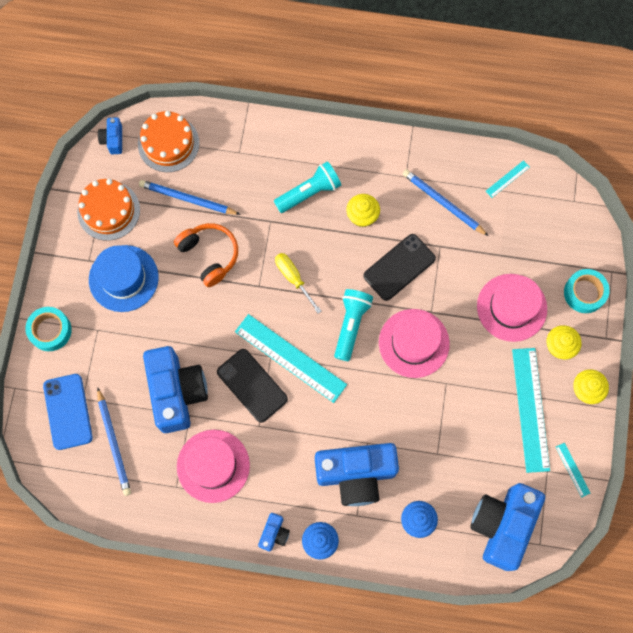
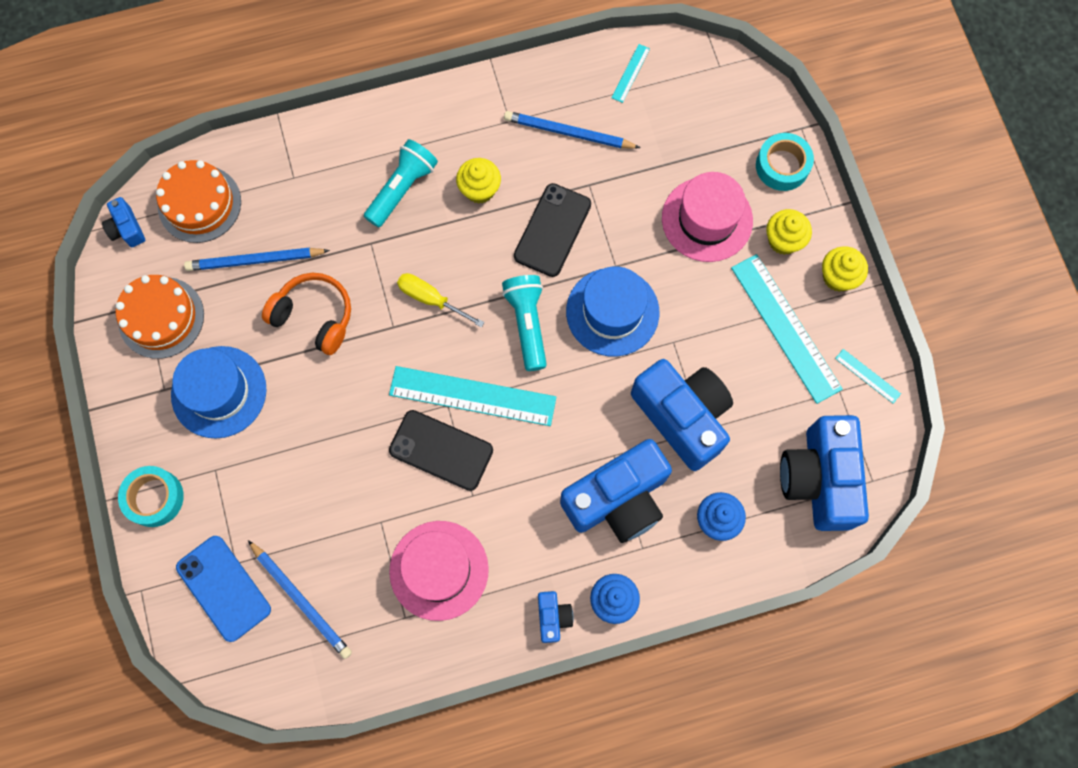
camera: 25 degrees left, 0 degrees up
blue camera [143,346,208,433] -> blue camera moved to [631,359,733,471]
pink hat [379,309,450,378] -> blue hat [566,266,659,357]

